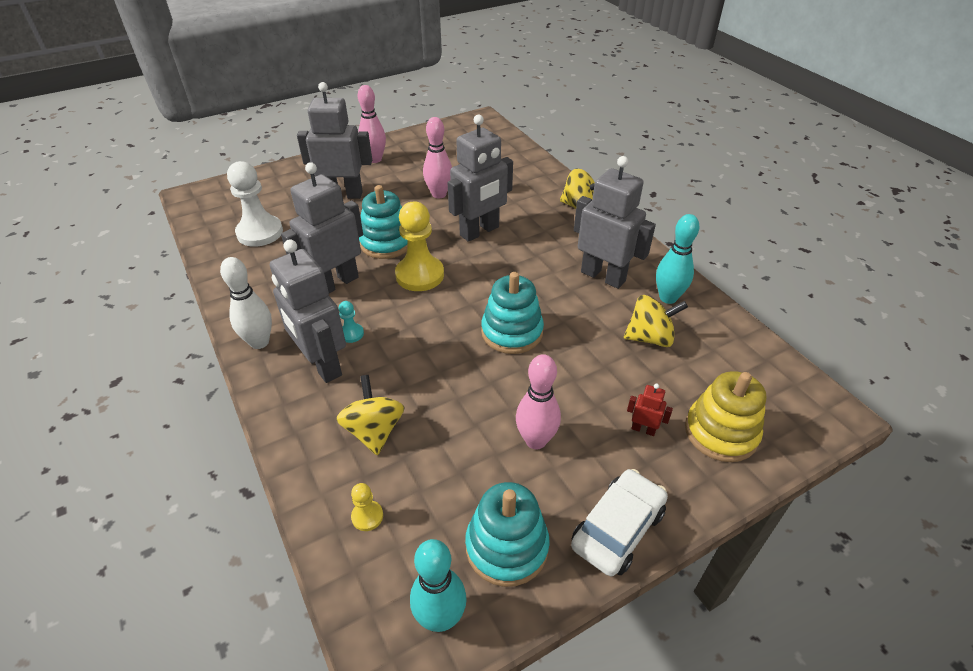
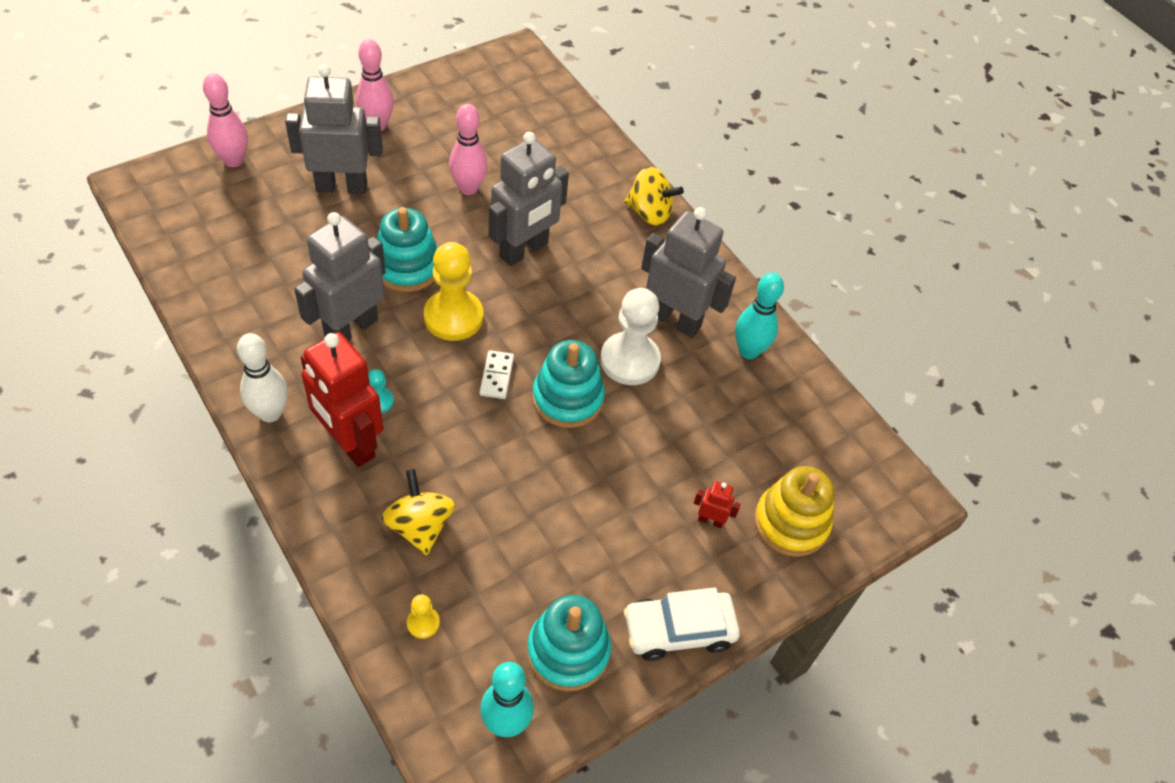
camera: 10 degrees left, 10 degrees up
white pawn [227,161,283,247] -> white pawn moved to [600,288,661,385]
grey robot [270,239,346,383] -> red robot [301,332,383,467]
pink bowling pin [516,354,561,449] -> pink bowling pin moved to [203,73,248,167]
white car [571,469,668,576] -> white car turned 135 degrees counterclockwise [624,588,740,661]
yellow spinning top [624,295,688,347] -> none
none -> white domino [479,350,514,399]

